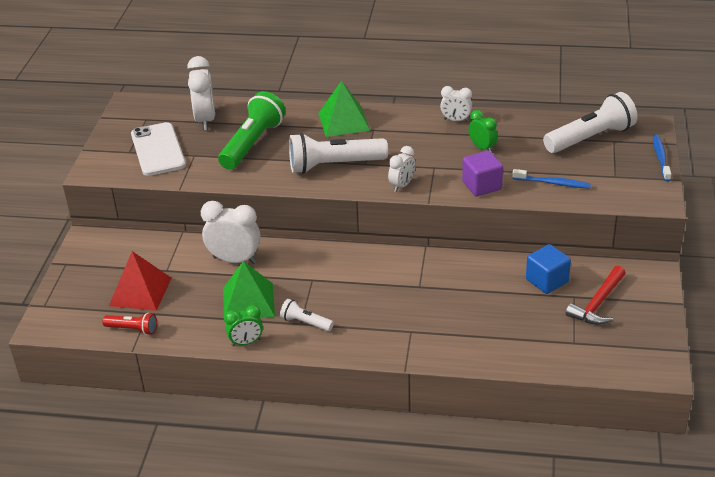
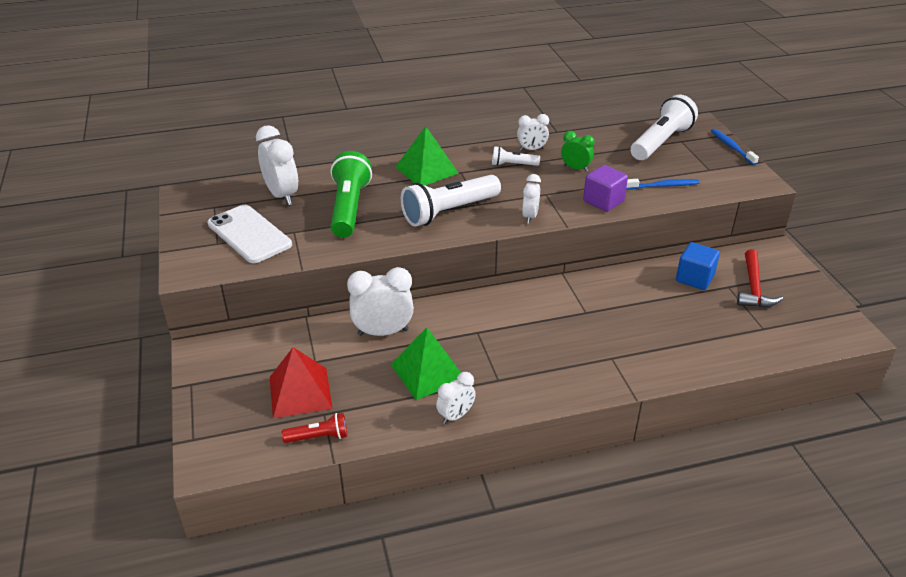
camera: 25 degrees left, 0 degrees up
green clock [224,305,263,346] -> white clock [436,372,476,424]
white flashlight [280,299,334,331] -> white flashlight moved to [492,146,540,166]

